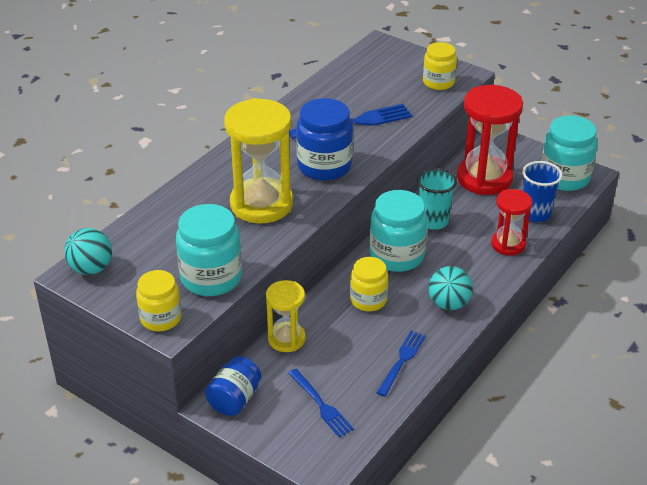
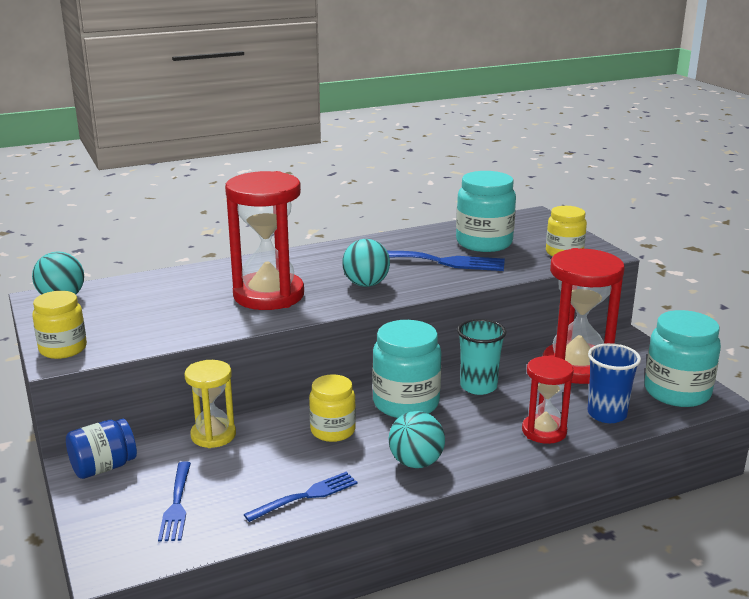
camera: 30 degrees right, 15 degrees down
turquoise jar [176,204,242,296] -> turquoise jar moved to [456,171,516,252]
yellow hourglass [224,98,293,223] -> red hourglass [225,171,304,310]
blue jar [296,98,353,181] -> turquoise ball [342,239,390,287]

